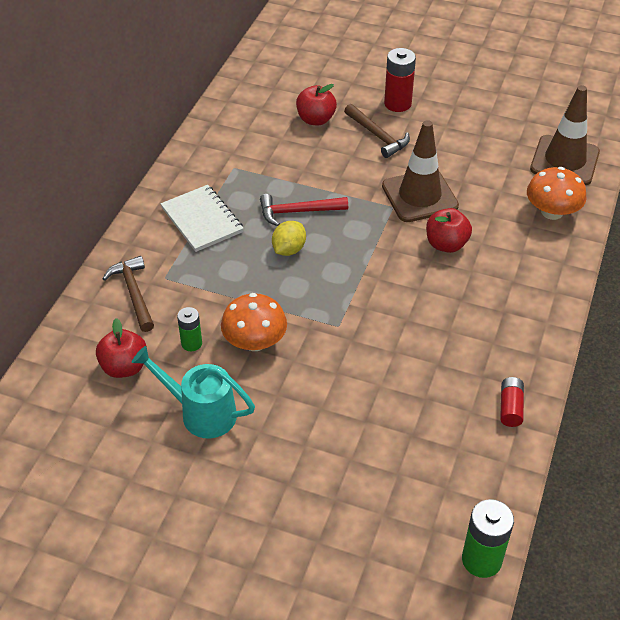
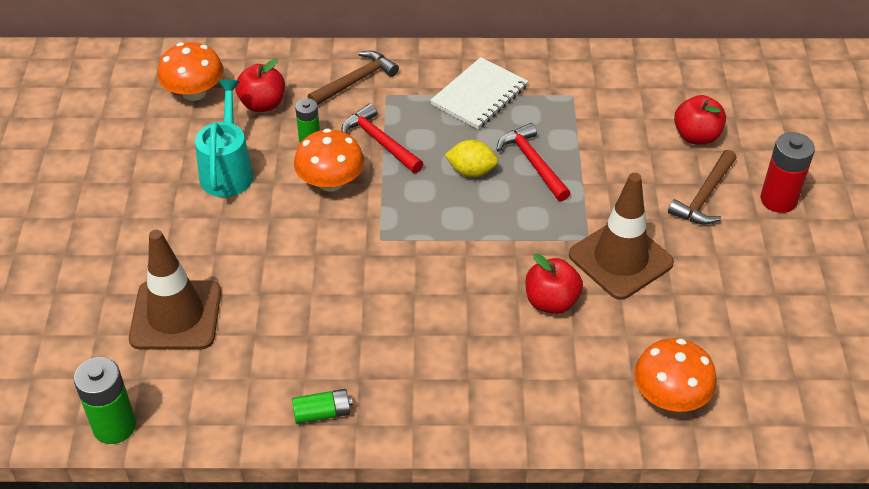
camera: 70 degrees right, 0 degrees up
red battery [500,377,524,427] -> green battery [292,389,353,424]
brown traffic cone [530,85,600,185] -> brown traffic cone moved to [129,230,221,349]
none -> orange mushroom [157,42,224,101]
none -> red hammer [341,103,424,173]

